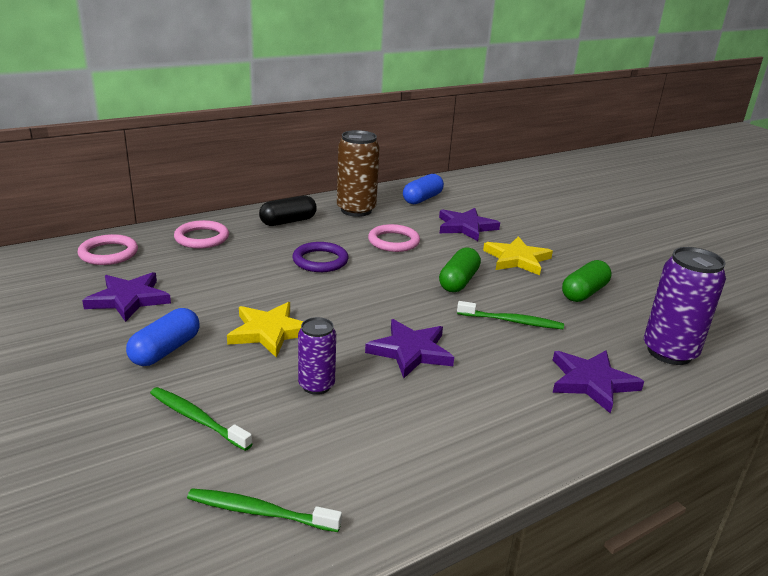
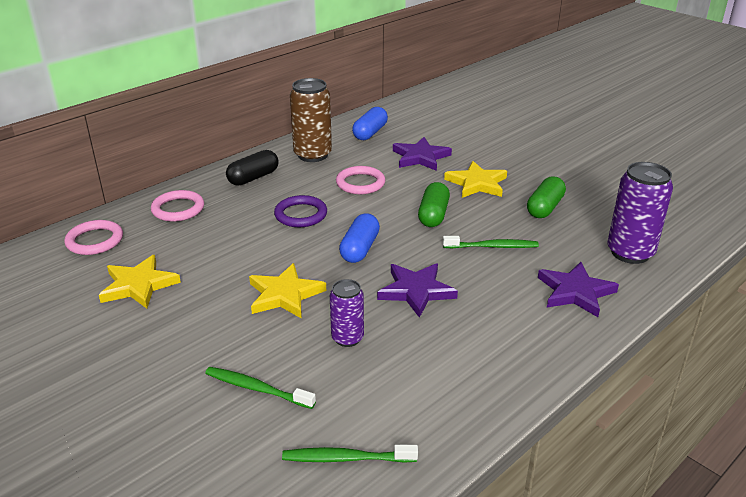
camera: 10 degrees left, 5 degrees up
purple star [82,272,171,322] -> yellow star [99,255,181,309]
blue capsule [126,308,200,366] -> blue capsule moved to [339,213,380,263]

